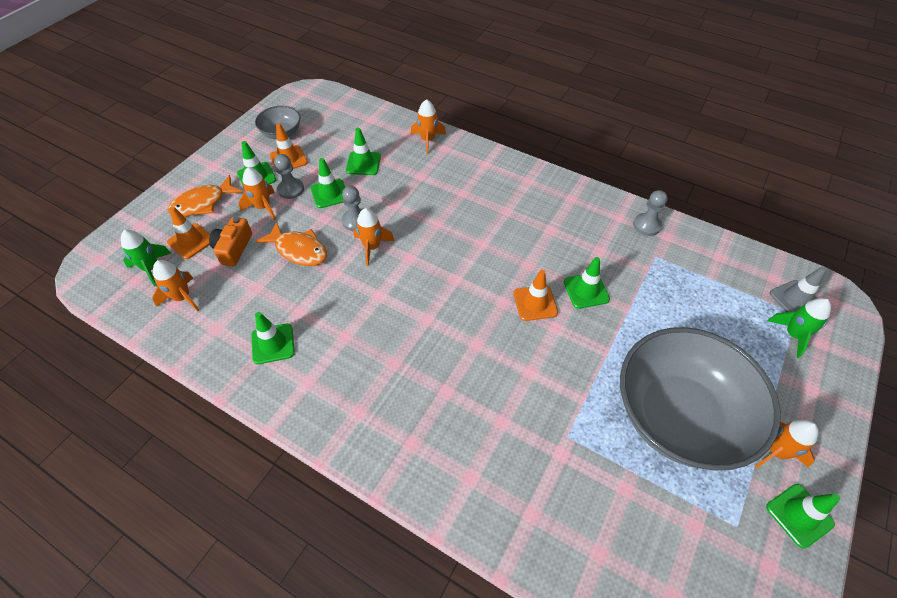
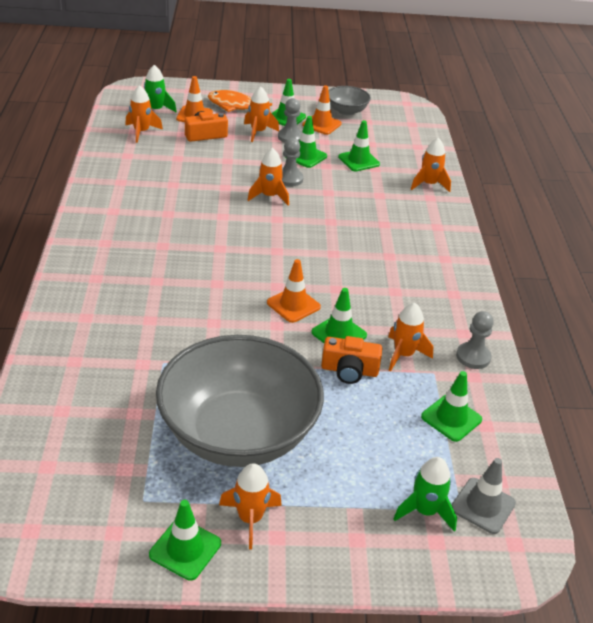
camera: 55 degrees right, 15 degrees down
green traffic cone [251,312,295,365] -> green traffic cone moved to [421,371,482,442]
orange fish [255,221,327,266] -> none
none -> orange camera [321,336,382,384]
none -> orange rocket [388,302,433,371]

